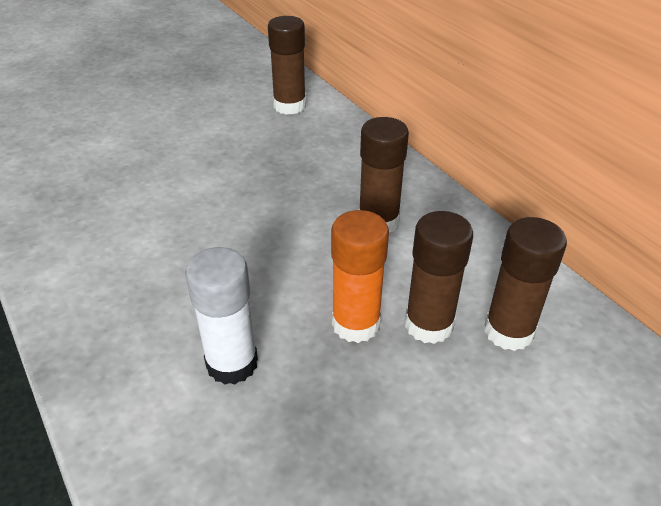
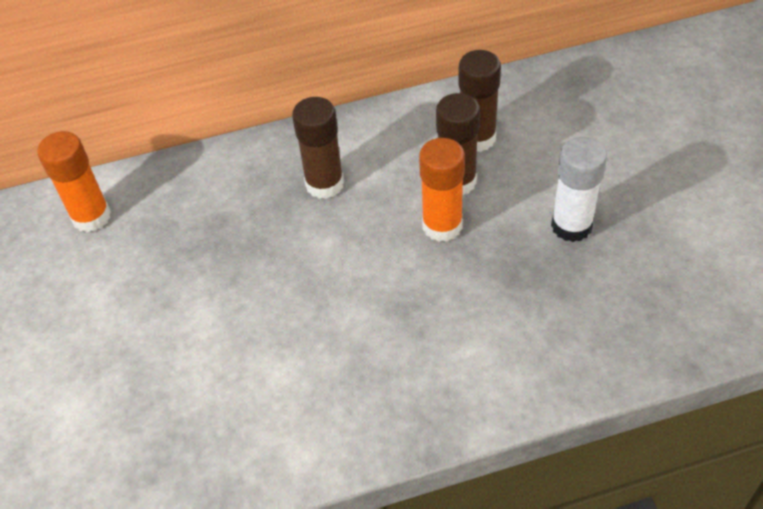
camera: 70 degrees left, 10 degrees up
white glue stick [185,247,258,385] -> white glue stick moved to [551,137,607,242]
brown glue stick [268,16,306,115] -> orange glue stick [37,131,111,232]

